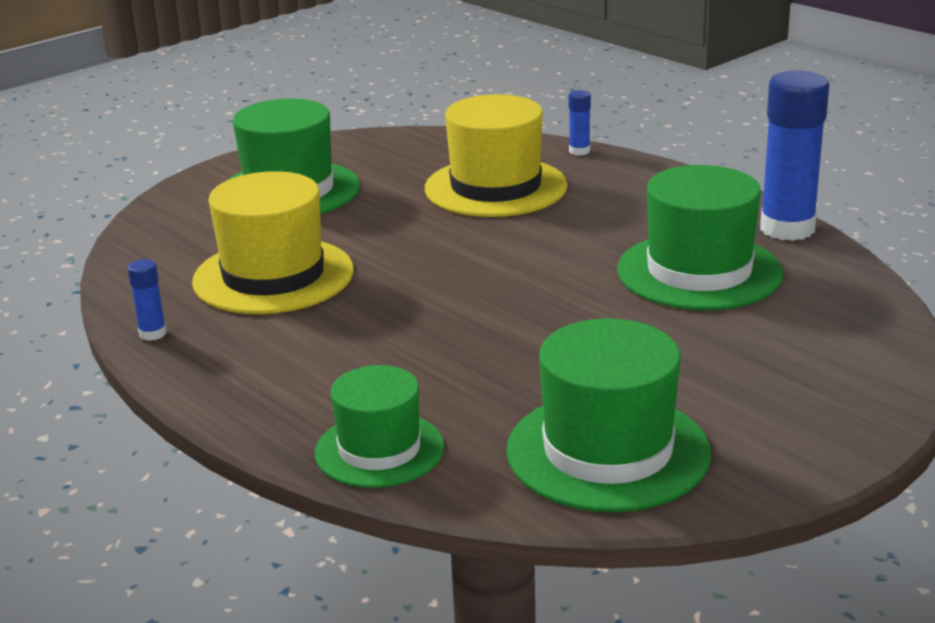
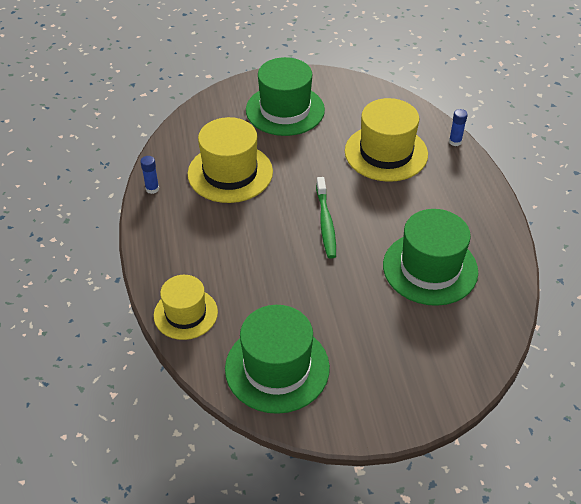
camera: 30 degrees right, 20 degrees up
green hat [315,365,444,488] -> yellow hat [154,275,218,340]
blue glue stick [760,71,829,241] -> none
none -> green toothbrush [316,177,336,259]

